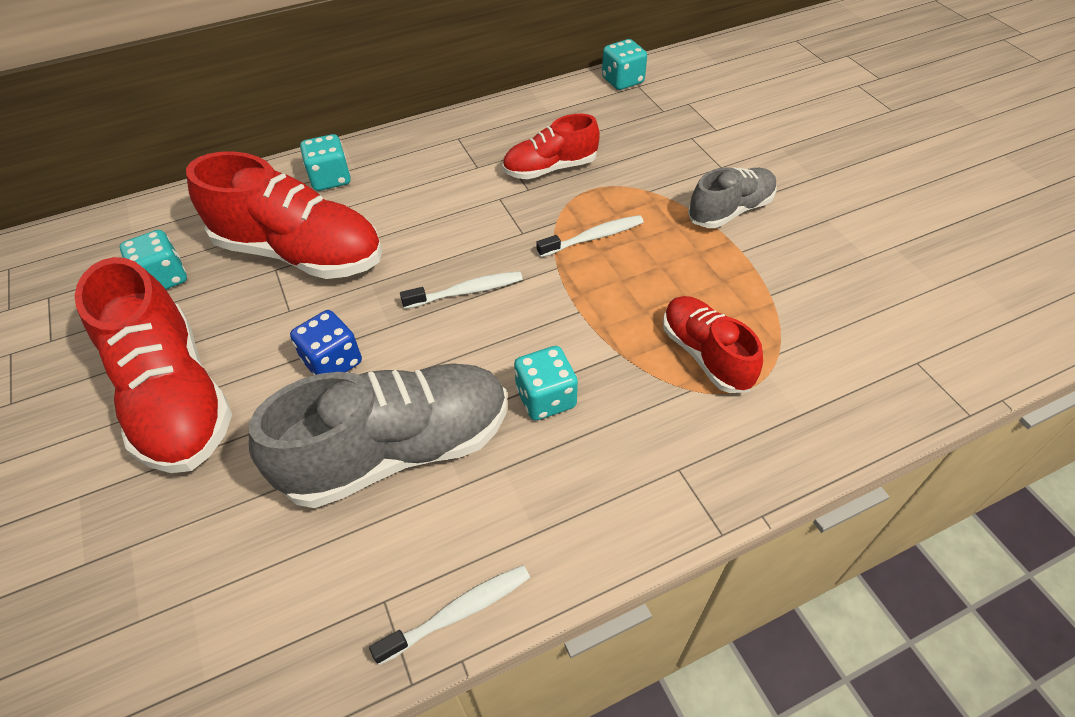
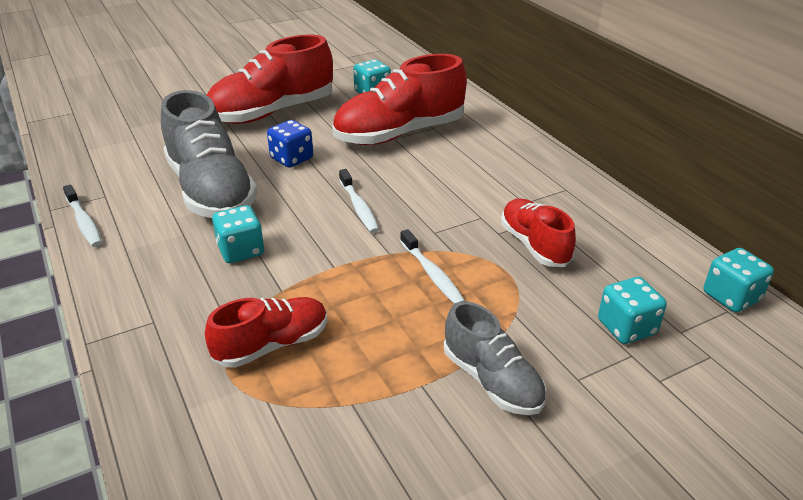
camera: 85 degrees right, 15 degrees down
red shoe [186,151,382,279] -> red shoe turned 45 degrees clockwise [332,54,467,145]
turquoise dice [300,134,351,191] -> turquoise dice moved to [598,277,667,344]

